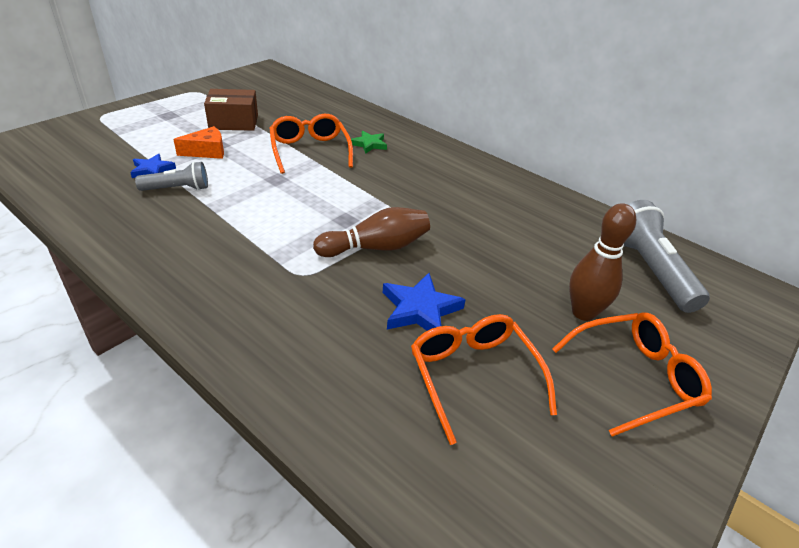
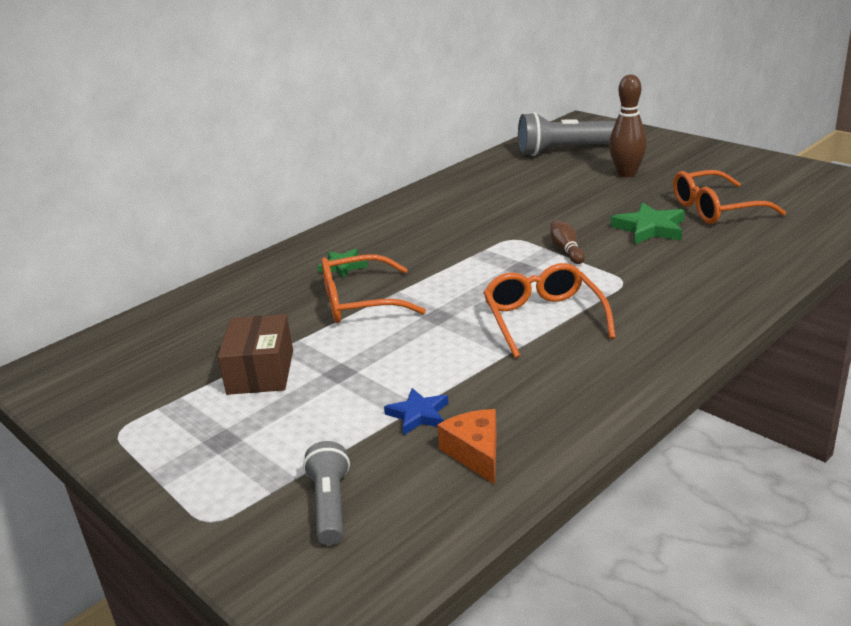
camera: 80 degrees left, 10 degrees down
grey flashlight [135,162,208,191] -> grey flashlight moved to [303,441,350,545]
orange cheese [173,126,224,159] -> orange cheese moved to [437,409,497,485]
brown bowling pin [313,207,430,257] -> brown bowling pin [550,220,585,264], size x0.58
blue star [383,273,466,331] -> green star [611,202,685,245]
orange glasses [552,312,712,437] -> orange glasses moved to [483,263,616,358]

